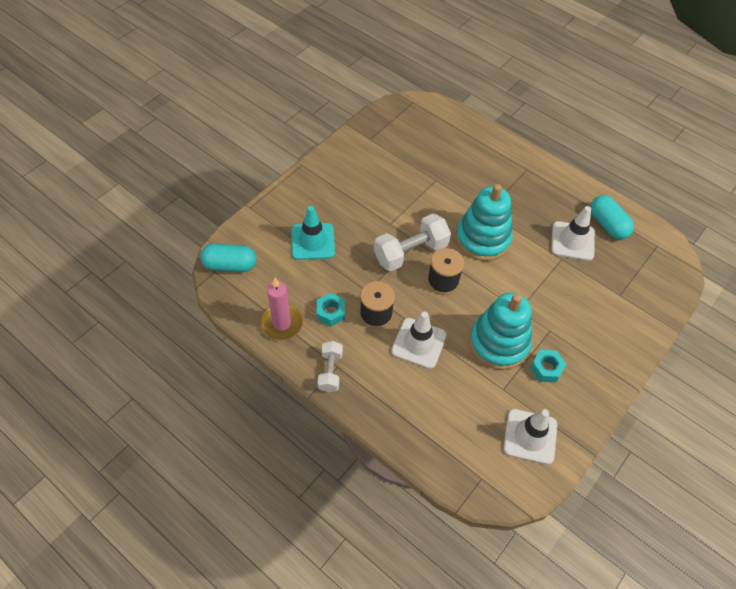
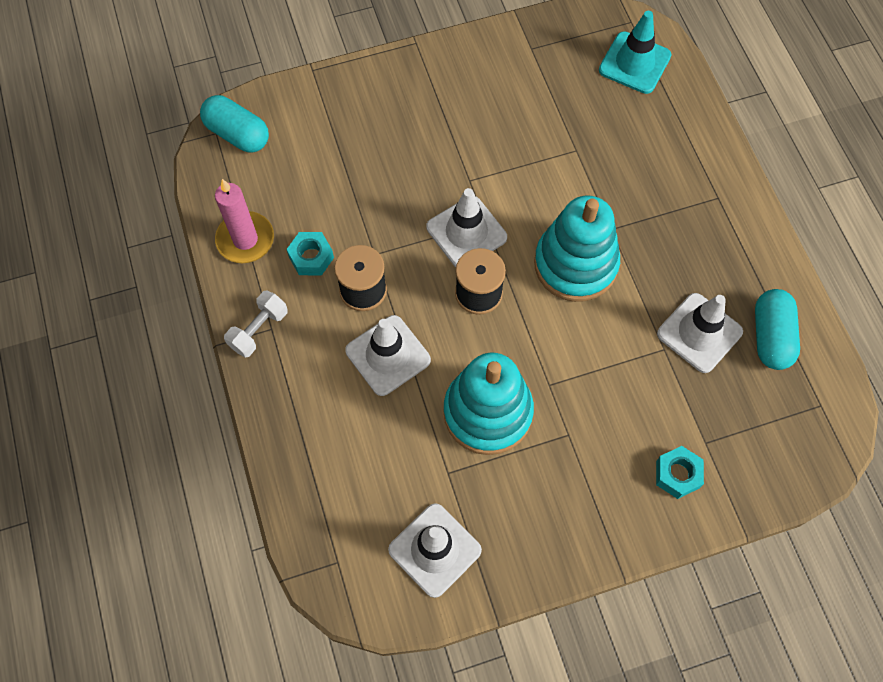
camera: 35 degrees right, 10 degrees up
turquoise traffic cone [291,206,335,260] -> turquoise traffic cone moved to [599,11,671,94]
white dumbbell [374,214,451,271] -> white traffic cone [426,188,507,267]
turquoise nut [530,350,566,383] -> turquoise nut moved to [656,446,704,499]

